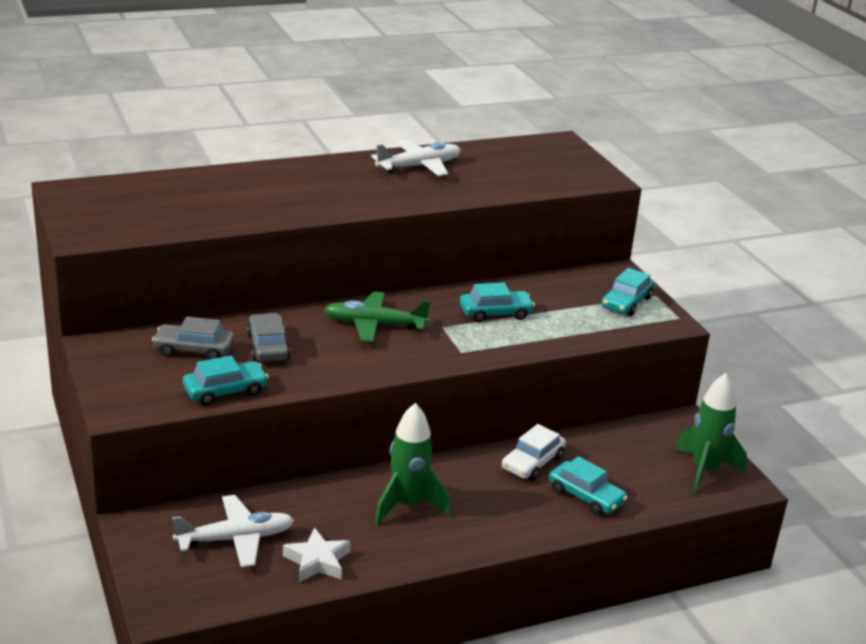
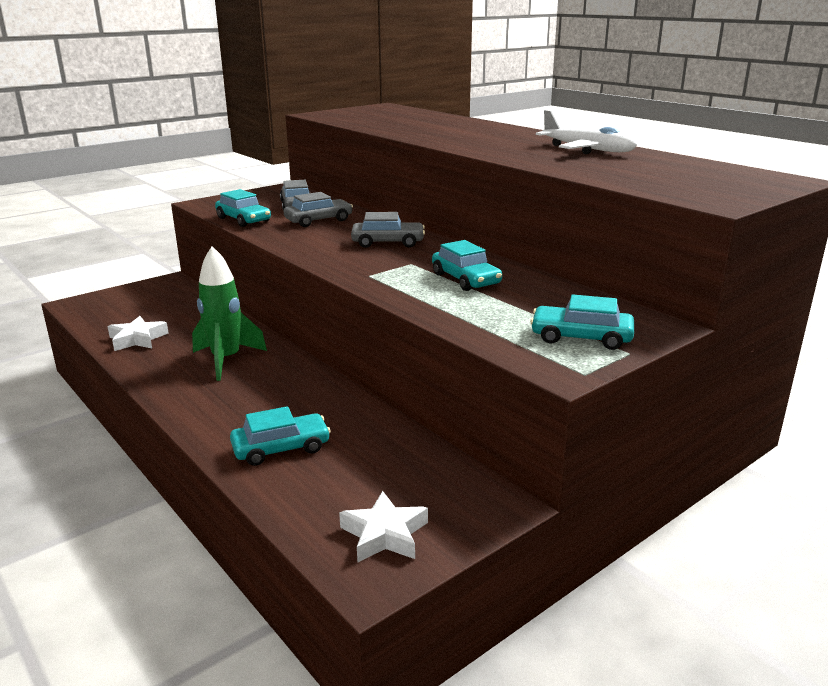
camera: 75 degrees right, 5 degrees down
white plane [172,495,294,567] -> none
green plane [323,291,431,342] -> grey car [351,212,425,248]
white car [502,424,566,480] -> none
turquoise car [549,456,628,515] -> turquoise car turned 135 degrees counterclockwise [230,406,331,466]
green rocket [675,373,747,495] -> white star [339,491,428,563]

